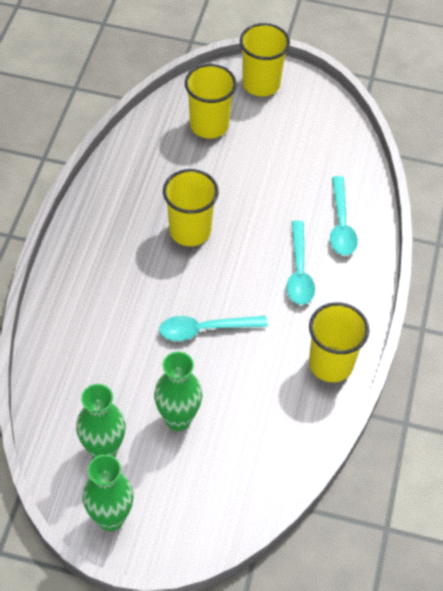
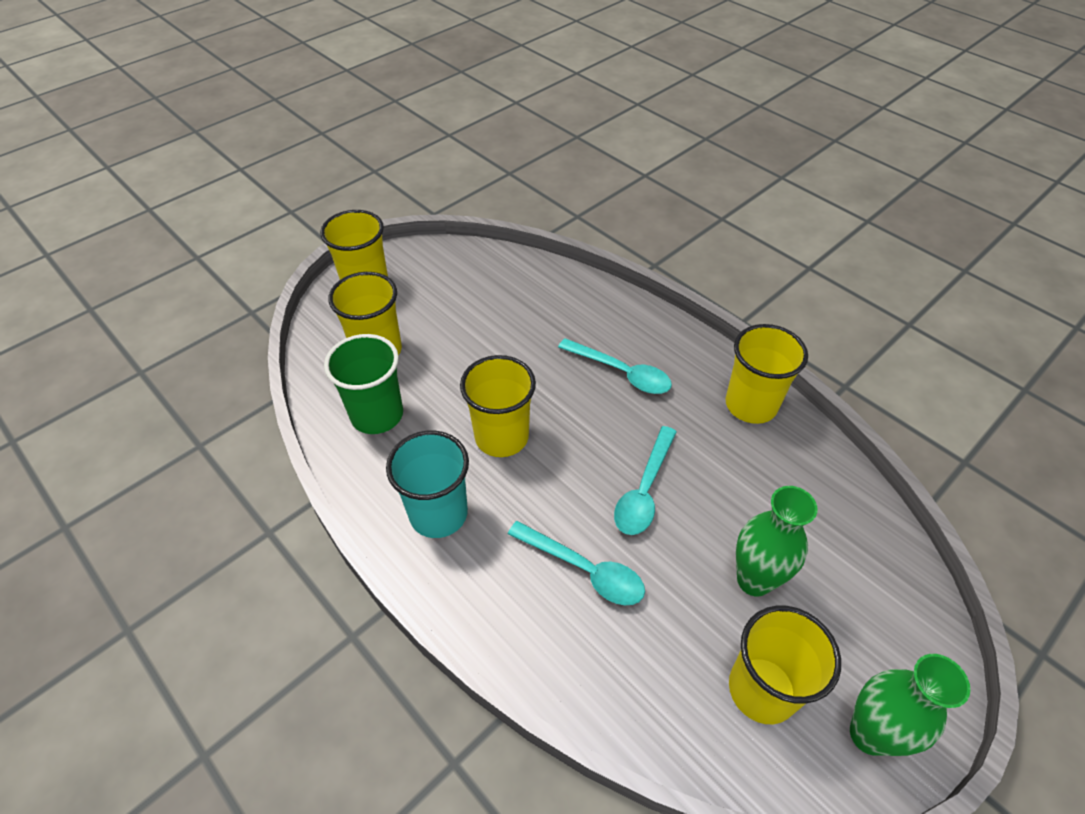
camera: 55 degrees left, 5 degrees down
green vase [76,384,126,458] -> yellow cup [729,605,841,724]
turquoise spoon [330,176,358,255] -> turquoise spoon moved to [508,521,645,605]
none -> green cup [324,334,403,434]
none -> turquoise cup [386,431,469,538]

